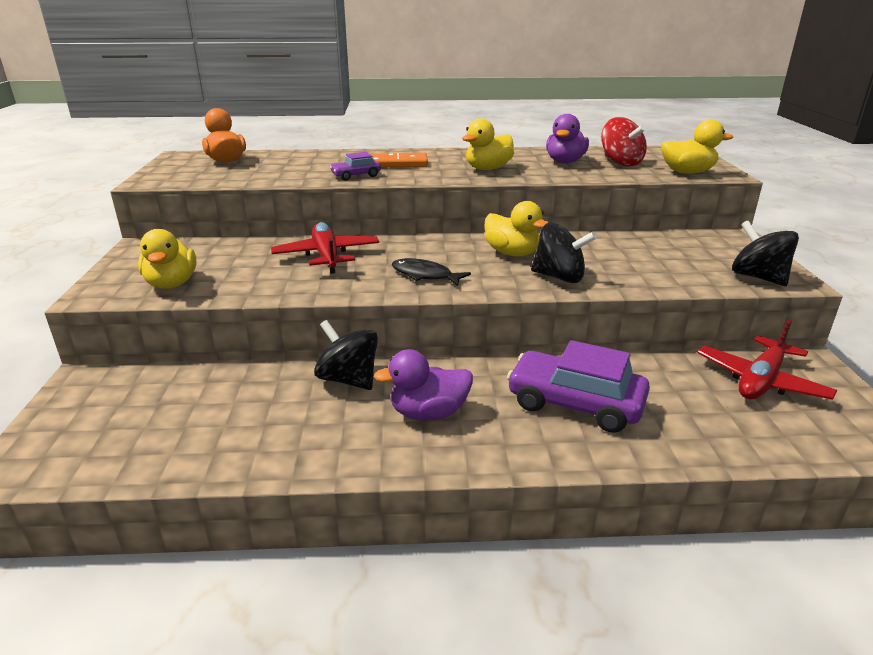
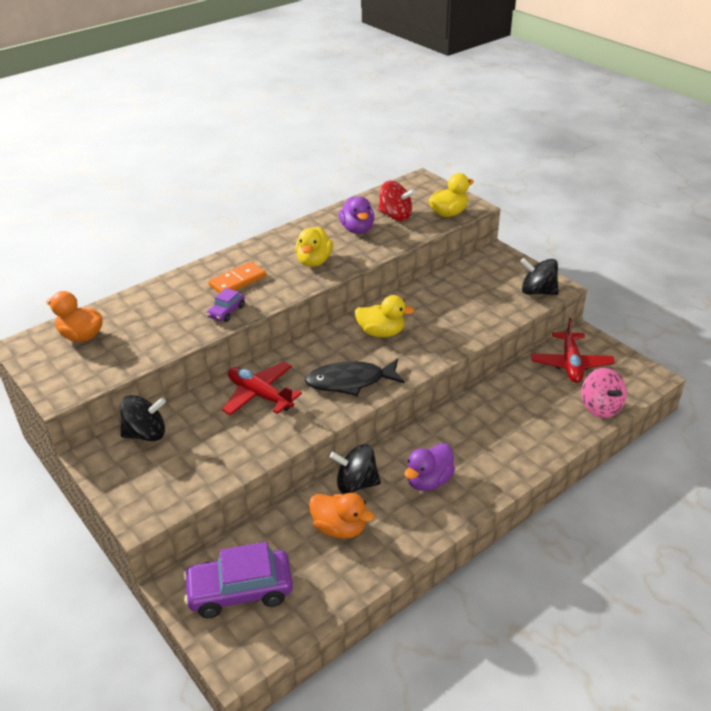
camera: 35 degrees left, 10 degrees up
yellow duck [138,229,196,289] -> none
black fish [392,258,471,286] -> black fish [305,359,405,396], size x1.54
purple car [507,340,650,433] -> purple car moved to [183,542,293,618]
black spinning top [531,223,596,283] -> black spinning top moved to [120,395,166,441]
none -> orange duck [309,493,374,539]
none -> pink spinning top [581,368,627,418]

